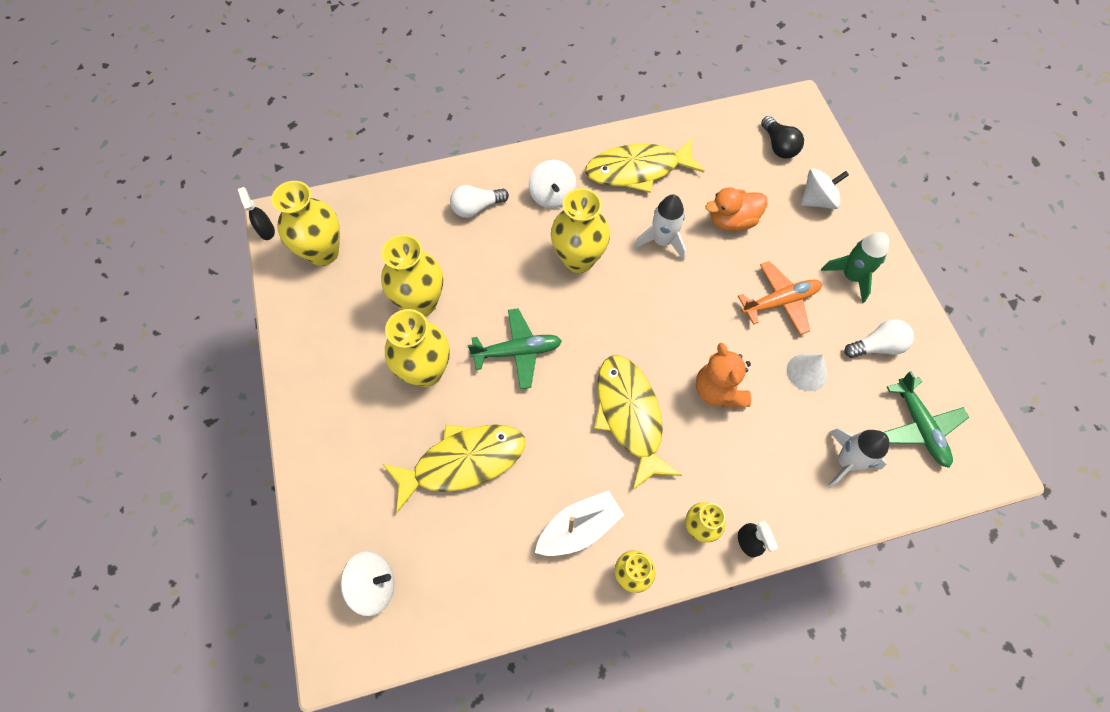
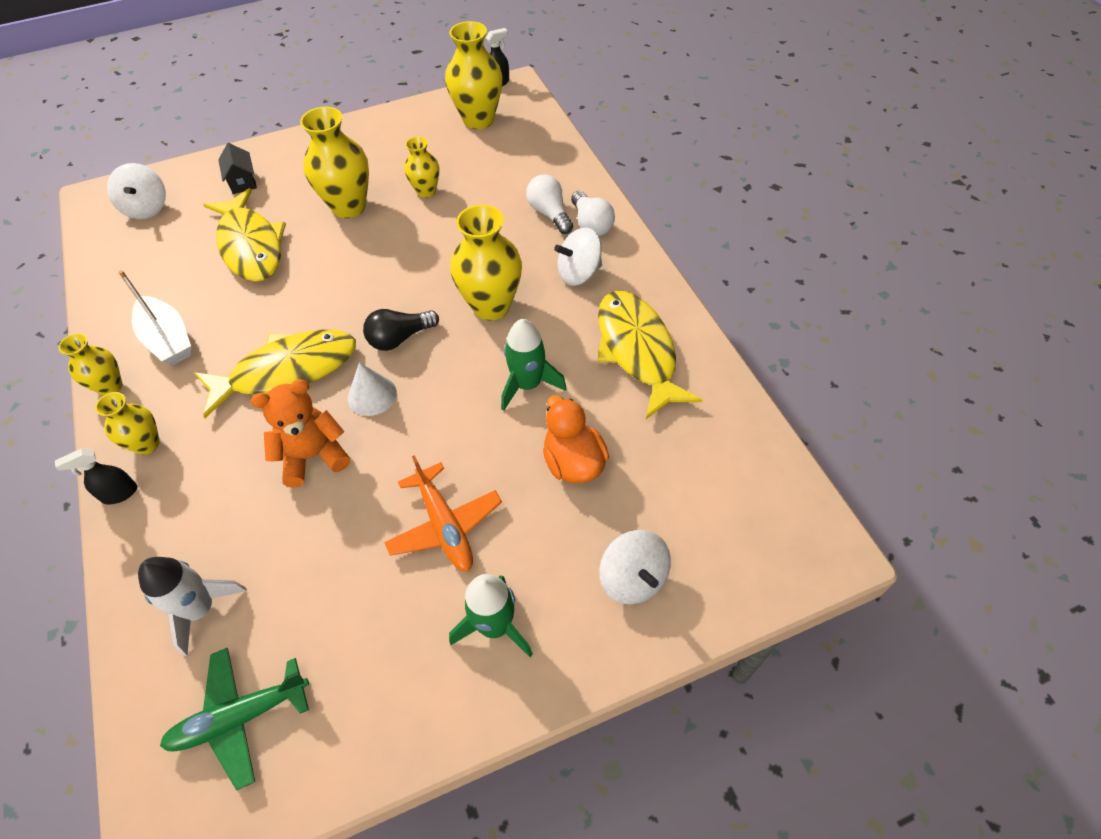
camera: 85 degrees right, 10 degrees down
yellow vase [381,234,443,316] -> yellow vase [404,136,439,198], size x0.57
green plane [468,308,562,389] -> none
white rocket [634,195,686,261] -> green rocket [501,319,567,411]
black light bulb [761,116,804,159] -> black light bulb moved to [363,309,439,351]
white cone [787,354,827,391] -> white cone moved to [348,362,397,416]
white light bulb [844,319,914,358] -> white light bulb moved to [571,191,615,236]
none -> black house [218,143,257,194]

